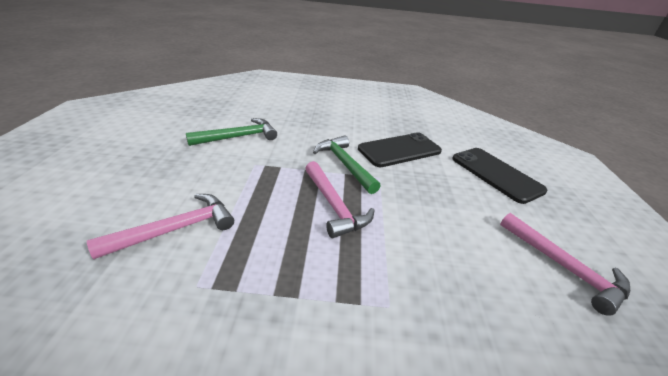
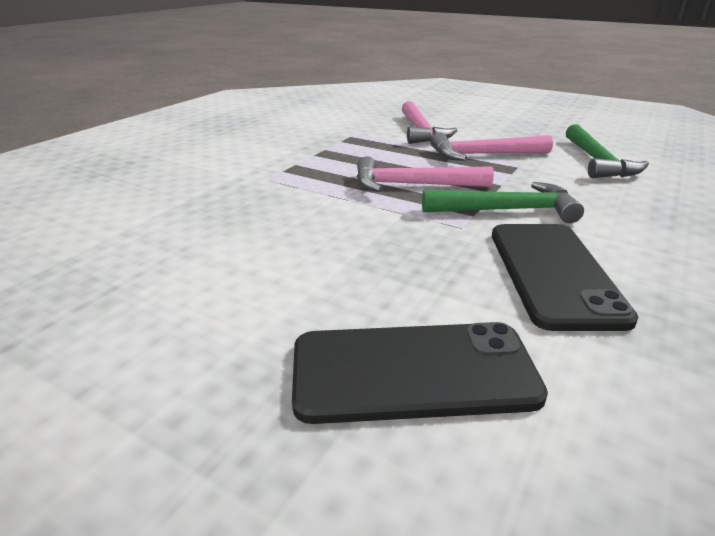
camera: 120 degrees right, 5 degrees down
pink hammer [500,213,630,316] -> pink hammer moved to [430,132,553,161]

